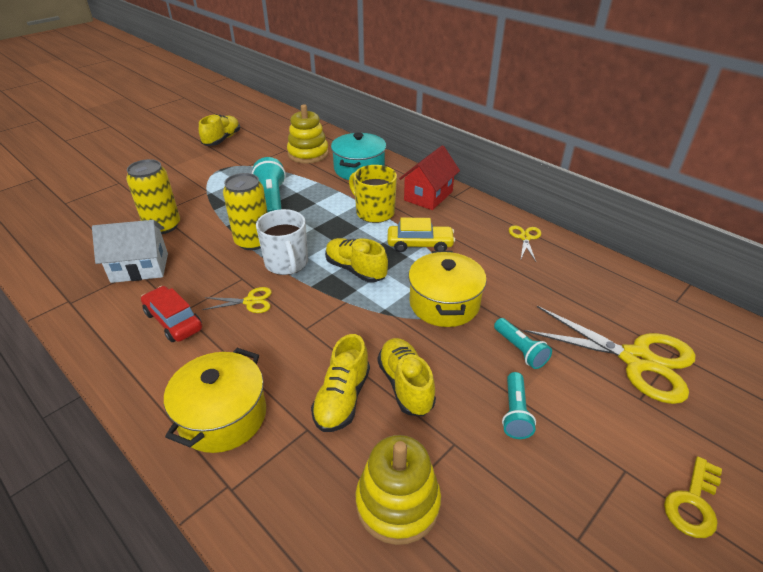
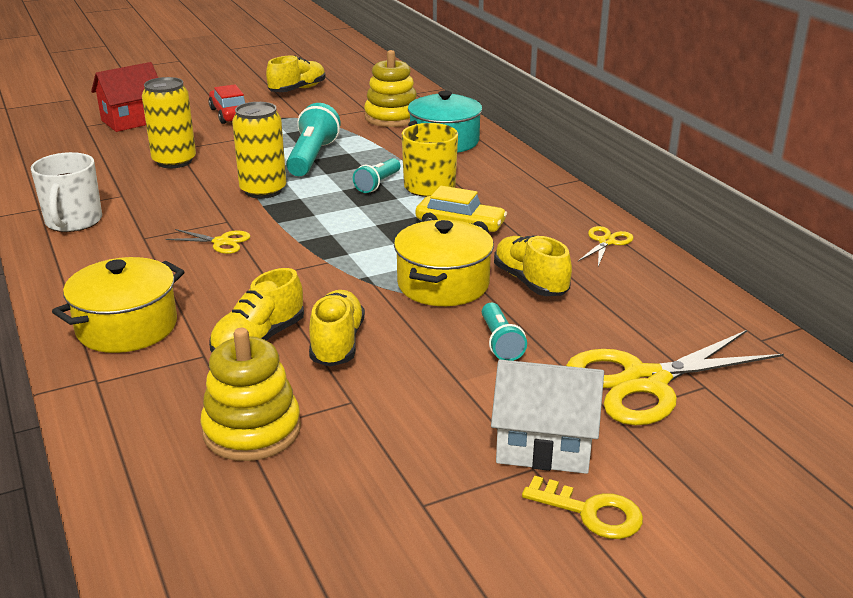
camera: 20 degrees right, 10 degrees down
white house [92,220,168,283] -> white house moved to [491,360,604,474]
red car [141,286,202,342] -> red car moved to [209,84,245,124]
white mug [256,209,308,275] -> white mug moved to [31,152,102,232]
yellow shoe [325,238,388,283] -> yellow shoe moved to [494,235,572,296]
red house [399,145,460,210] -> red house moved to [91,62,158,132]
turquoise flashlight [502,372,536,439] -> turquoise flashlight moved to [353,158,400,193]
yellow scissors [525,306,696,404] -> yellow scissors turned 105 degrees clockwise [566,330,784,426]
yellow key [664,456,722,538] -> yellow key turned 120 degrees counterclockwise [522,475,643,539]

